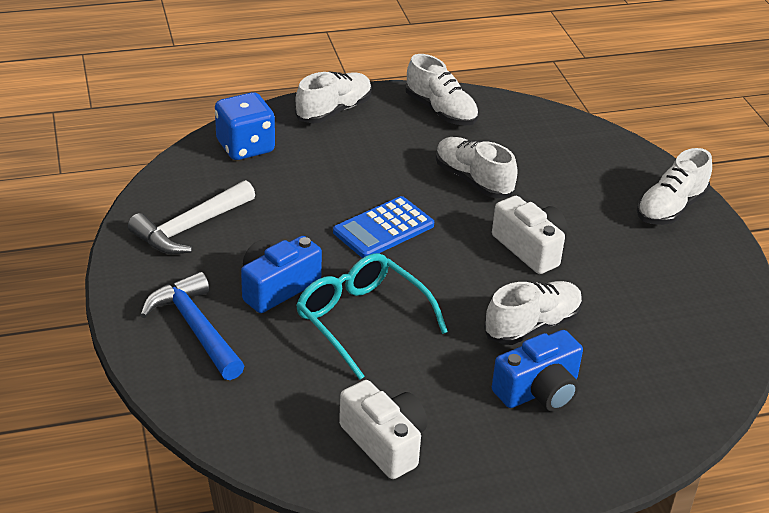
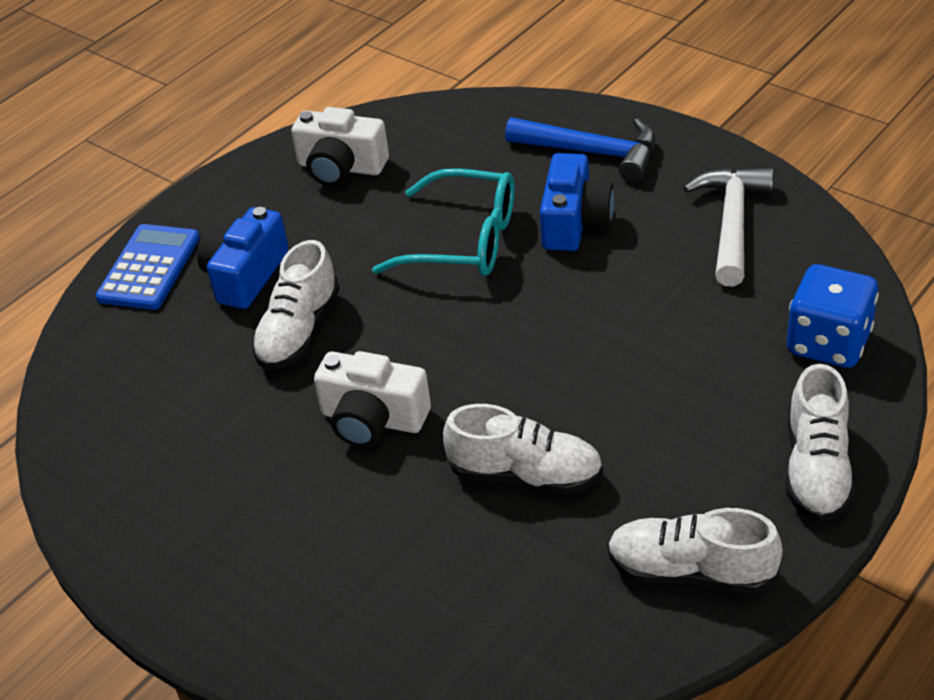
camera: 150 degrees right, 5 degrees up
blue calculator [333,196,434,258] -> blue calculator moved to [96,224,200,310]
white shoe [637,148,712,225] -> none

